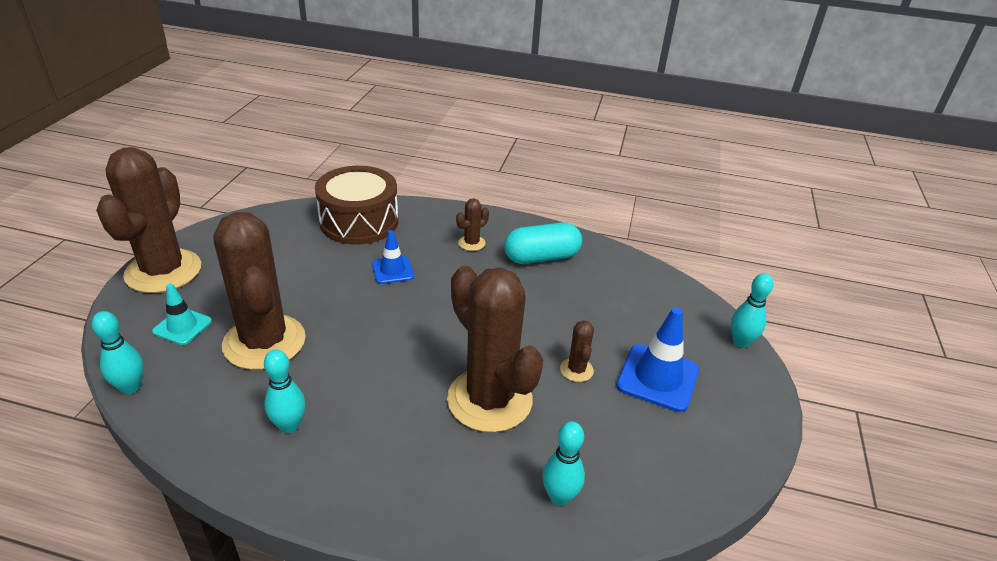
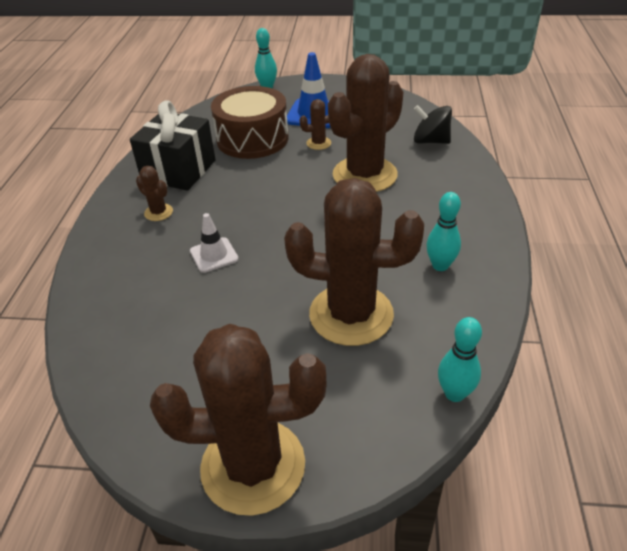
camera: 95 degrees left, 5 degrees up
turquoise traffic cone [152,283,212,345] -> none
brown cactus [214,212,306,370] -> brown cactus turned 45 degrees clockwise [284,178,424,346]
brown drum [315,166,398,244] -> brown drum moved to [211,86,289,159]
blue traffic cone [372,230,414,284] -> white traffic cone [190,213,238,273]
turquoise capsule [504,222,582,264] -> black gift [130,100,215,191]
turquoise bowling pin [542,421,585,506] -> black spinning top [414,105,452,144]

